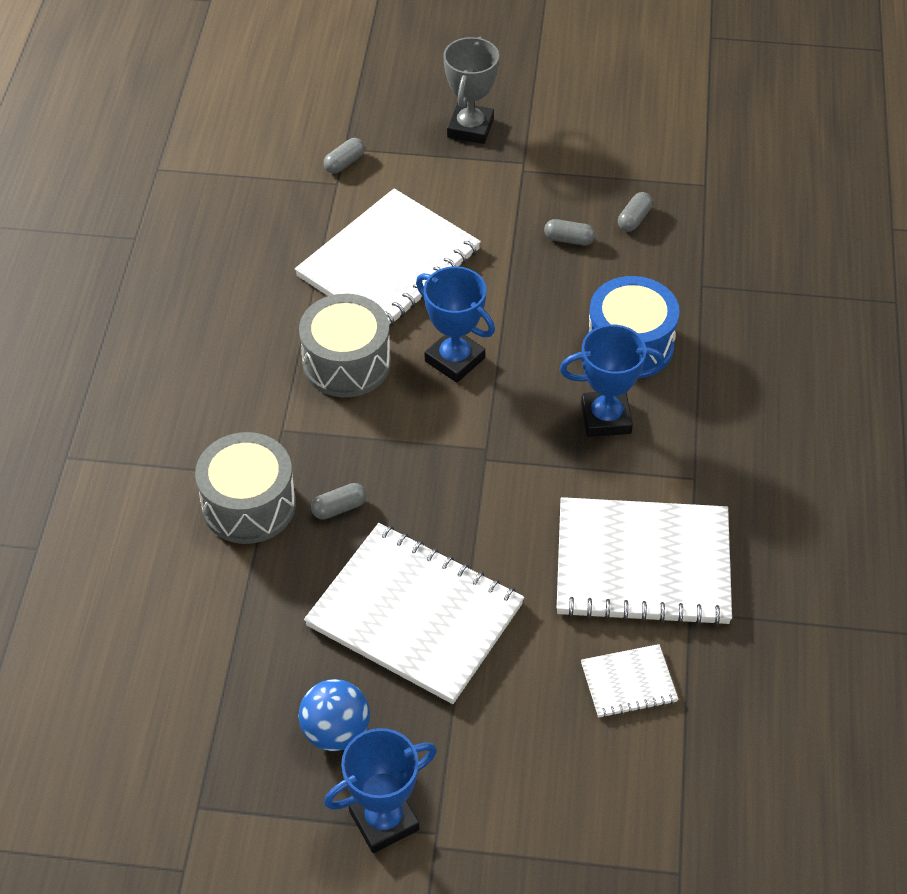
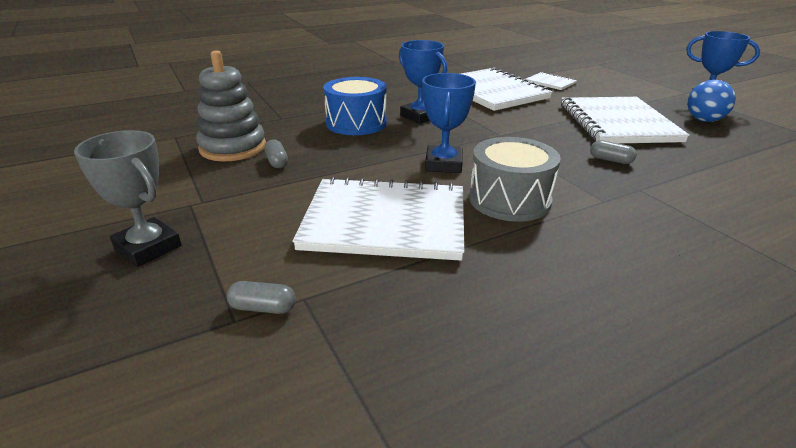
camera: 125 degrees left, 20 degrees down
grey drum [195,432,296,544] -> none
grey trophy [443,37,499,144] -> grey trophy turned 60 degrees clockwise [74,130,182,267]
grey capsule [618,192,653,232] -> grey stacking toy [196,50,266,161]

